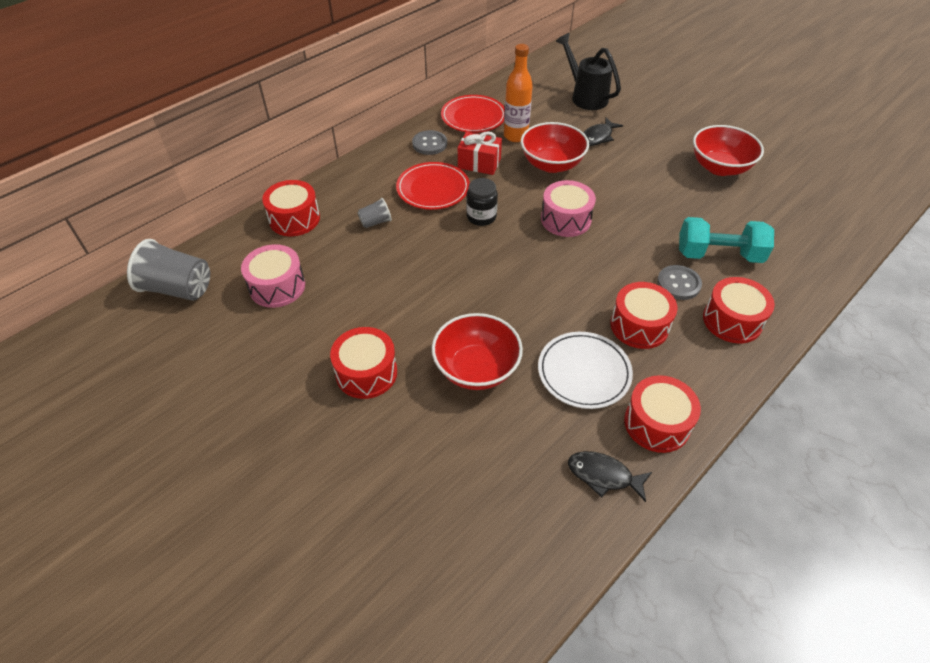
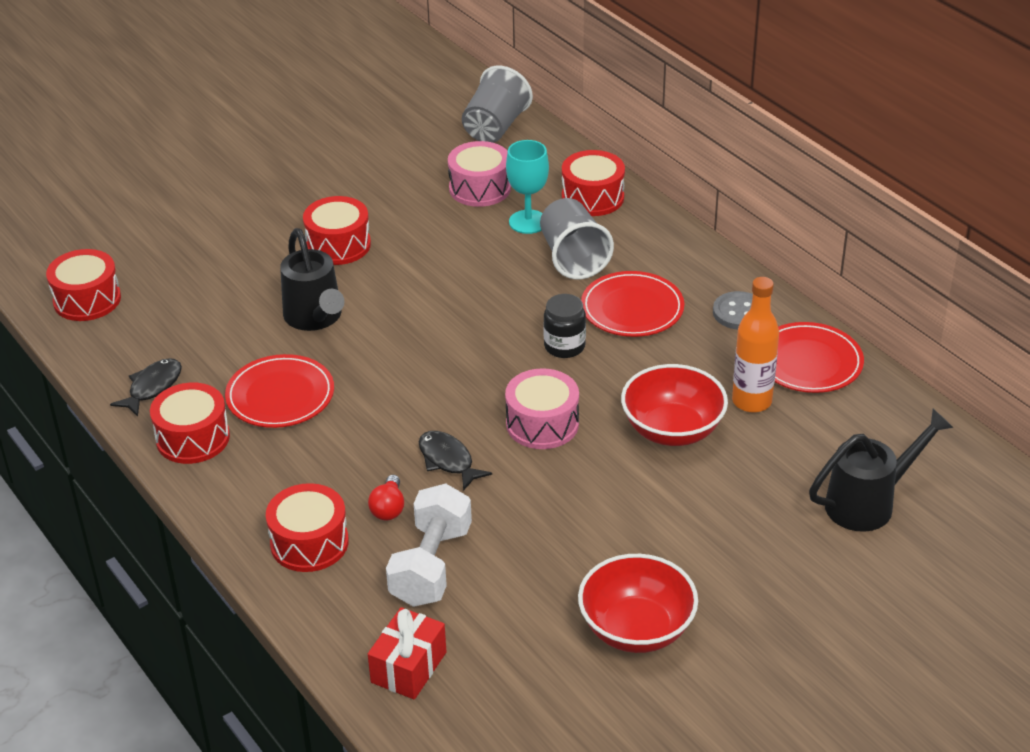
camera: 100 degrees right, 10 degrees down
grey cup [358,198,392,228] -> grey cup [540,198,614,279], size x1.97
red bowl [432,313,523,390] -> black watering can [280,228,345,331]
red gift [458,131,502,175] -> red gift moved to [368,607,446,699]
white plate [538,332,633,409] -> red plate [225,354,334,428]
black fish [583,118,623,146] -> black fish moved to [419,431,492,491]
red drum [610,282,677,349] -> red drum moved to [46,249,121,321]
grey button [657,265,702,300] -> red light bulb [368,475,404,520]
turquoise dumbbell [679,217,774,263] -> white dumbbell [386,483,472,607]
none -> turquoise goblet [506,140,549,234]

